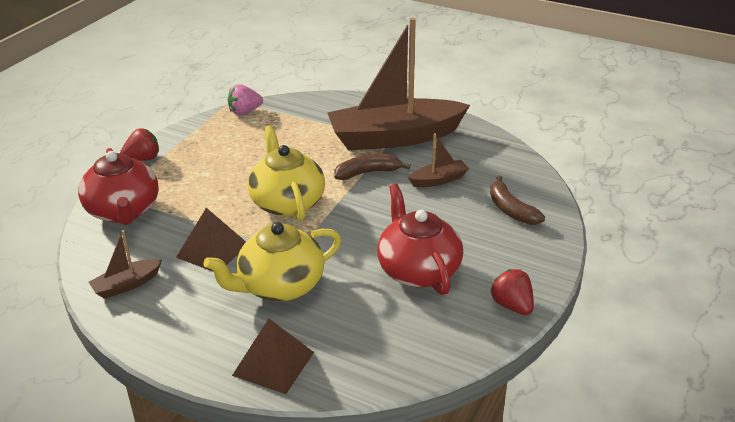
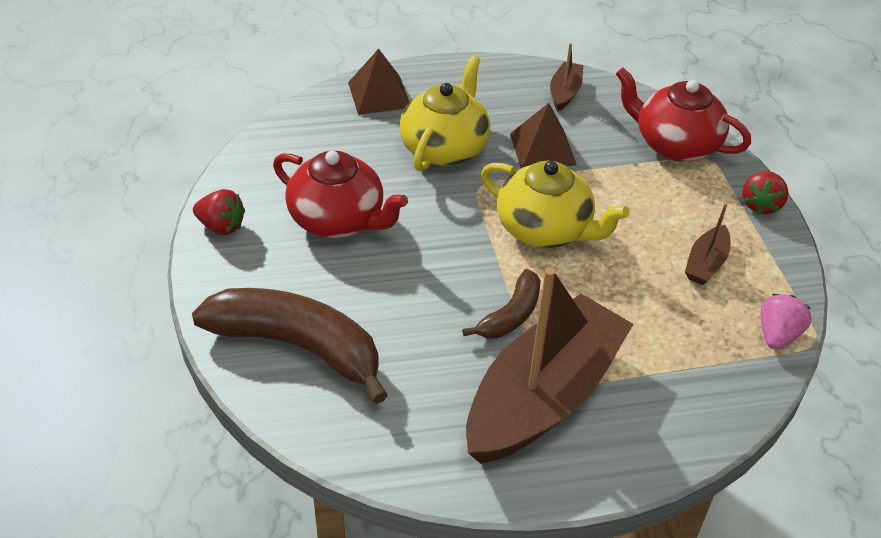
camera: 140 degrees right, 10 degrees up
brown boat [408,133,469,187] -> brown boat moved to [685,202,731,285]
brown banana [490,176,545,225] -> brown banana [192,288,388,404], size x1.90

